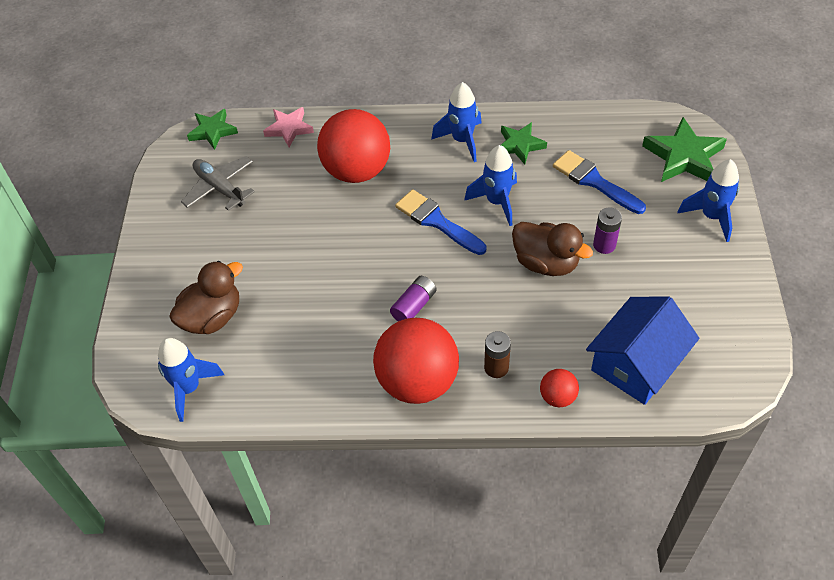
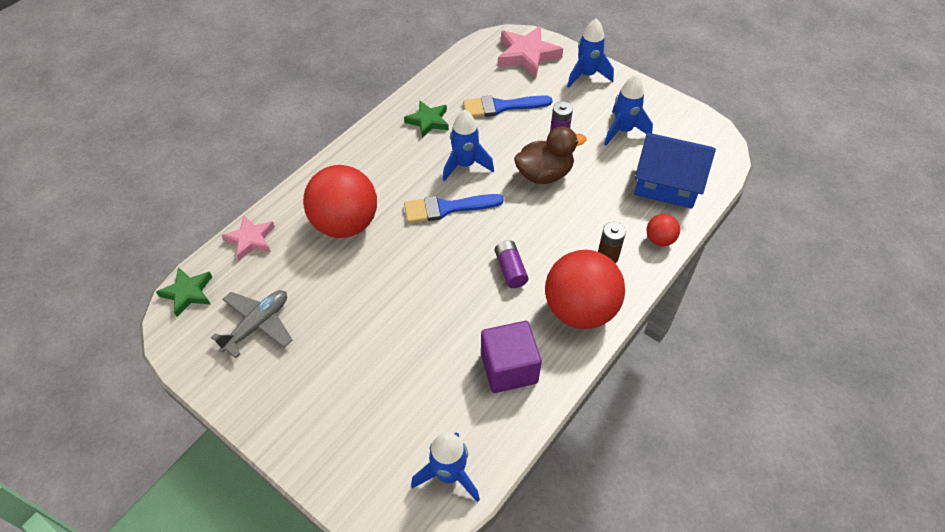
camera: 55 degrees left, 0 degrees up
brown duck [169,261,243,334] -> none
grey plane [181,156,255,211] -> grey plane turned 135 degrees clockwise [211,290,292,358]
blue rocket [431,82,482,162] -> blue rocket moved to [604,75,653,146]
blue house [586,297,699,405] -> blue house turned 60 degrees counterclockwise [634,133,716,209]
green star [642,117,727,182] -> pink star [497,26,563,78]
none -> purple cube [481,321,542,393]

